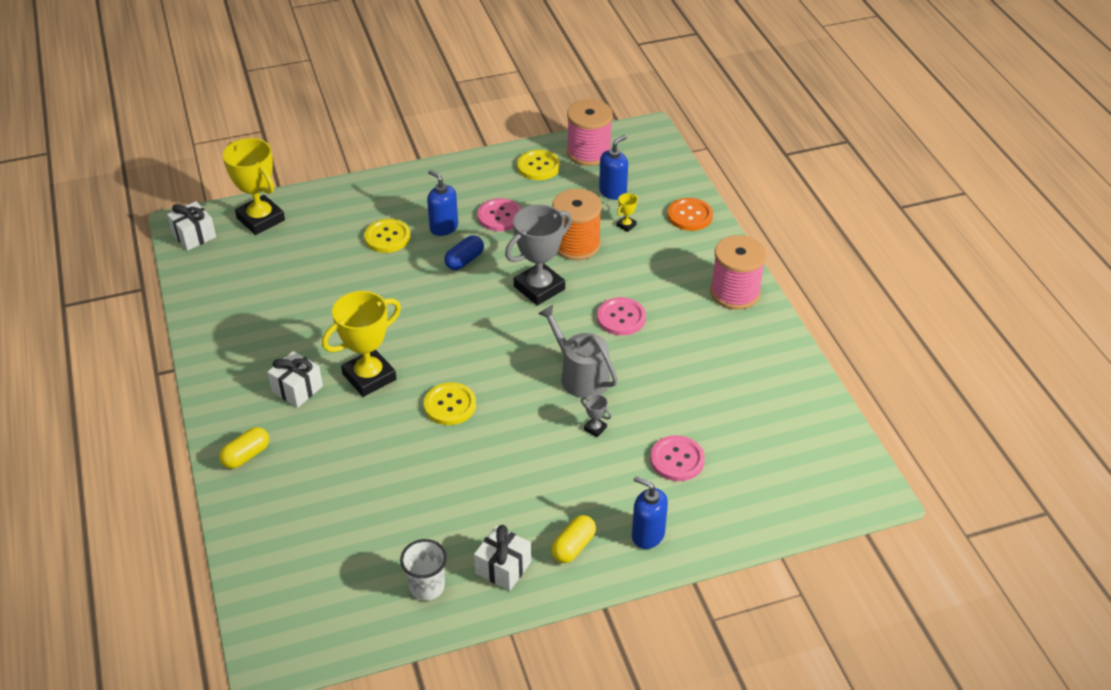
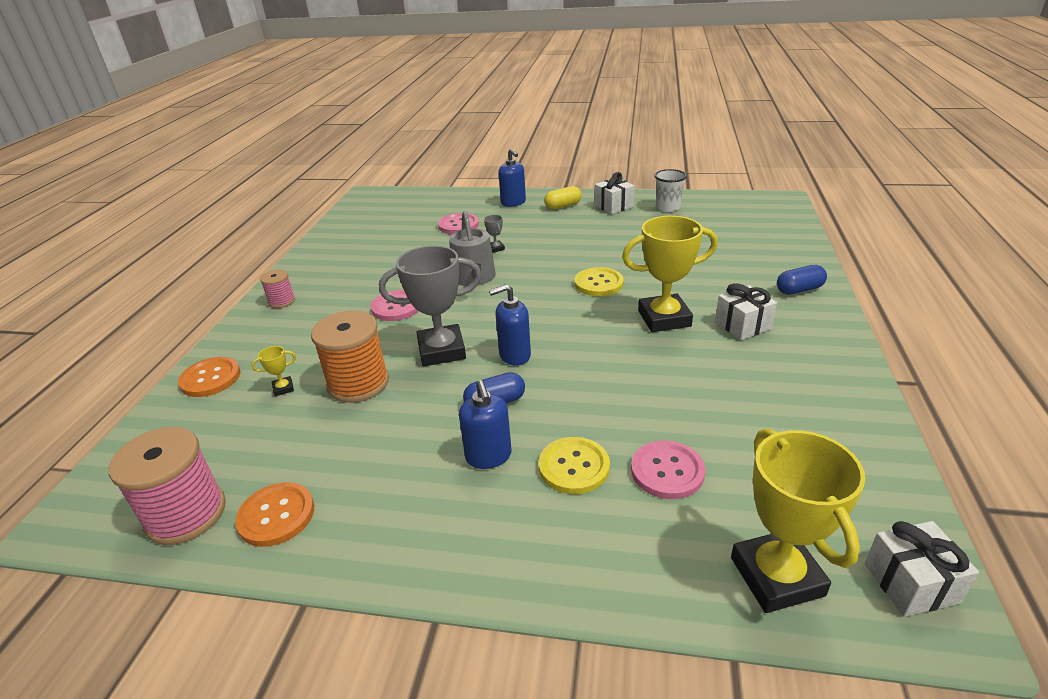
camera: 150 degrees left, 10 degrees down
yellow capsule [219,427,269,469] -> blue capsule [777,265,827,295]
pink button [477,198,522,231] -> pink button moved to [631,440,705,499]
yellow button [517,150,560,180] -> orange button [235,482,314,547]
blue soap dispenser [599,135,628,200] -> blue soap dispenser moved to [489,284,531,365]
pink spool [710,235,766,310] -> pink spool [260,269,295,308], size x0.53

